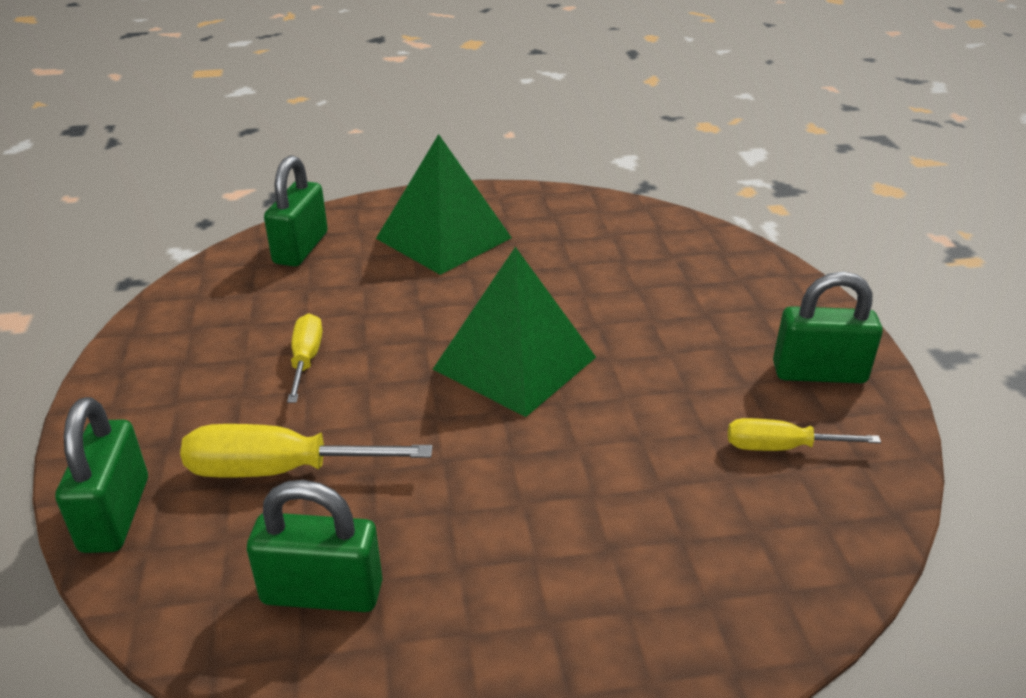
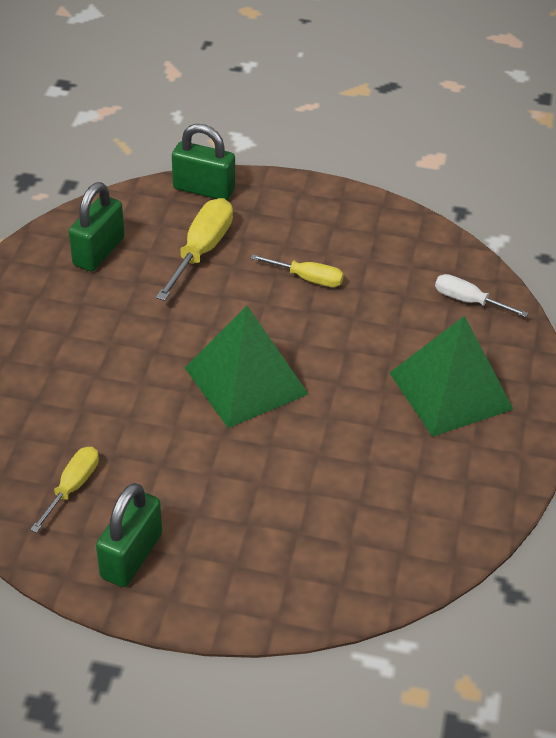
camera: 110 degrees right, 10 degrees up
green padlock [264,155,328,267] -> white screwdriver [435,274,528,317]

